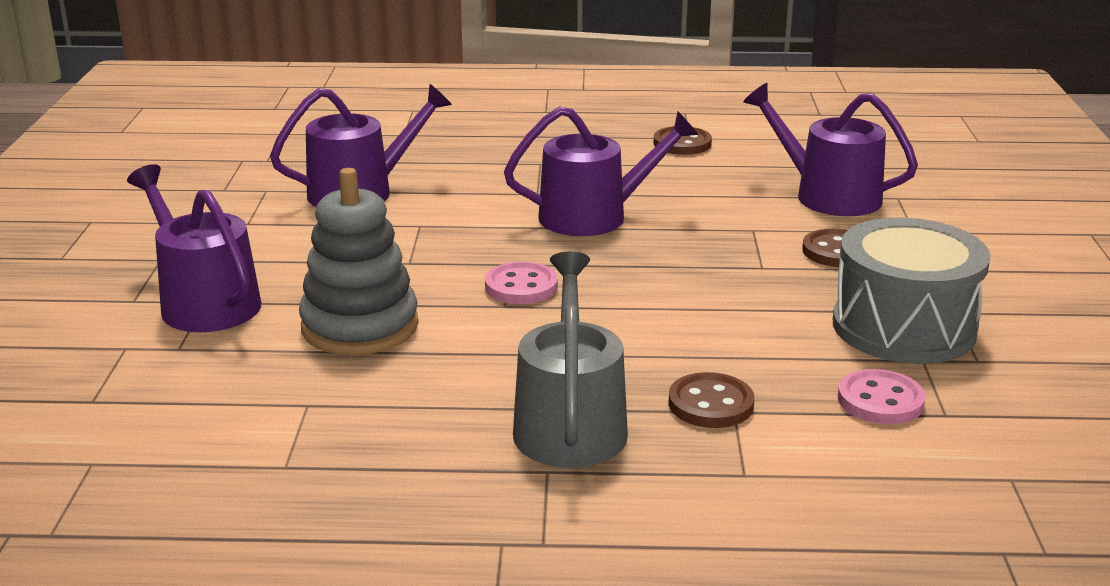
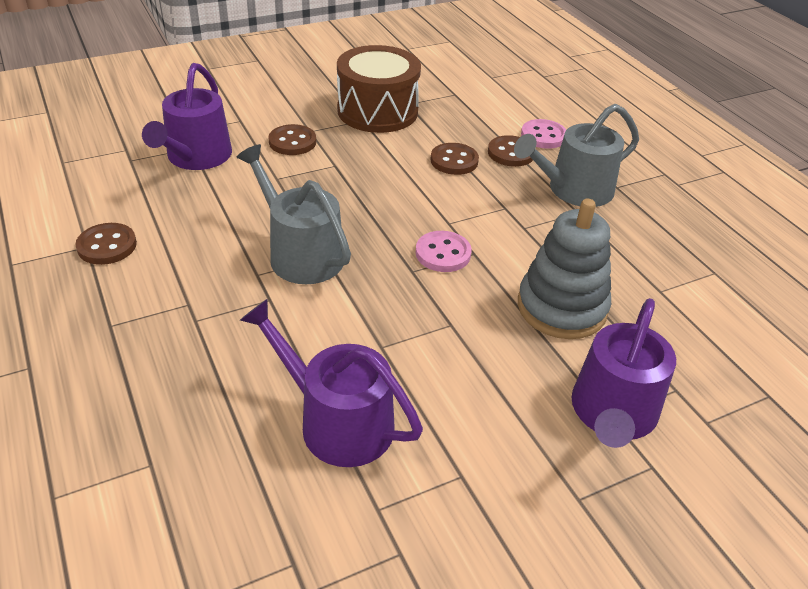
camera: 120 degrees left, 15 degrees up
purple watering can [504,106,699,236] -> grey watering can [237,144,351,284]
grey drum [833,218,991,364] -> brown drum [337,45,421,133]
pink button [838,369,926,424] -> pink button moved to [521,119,566,149]
none -> brown button [430,143,479,175]

